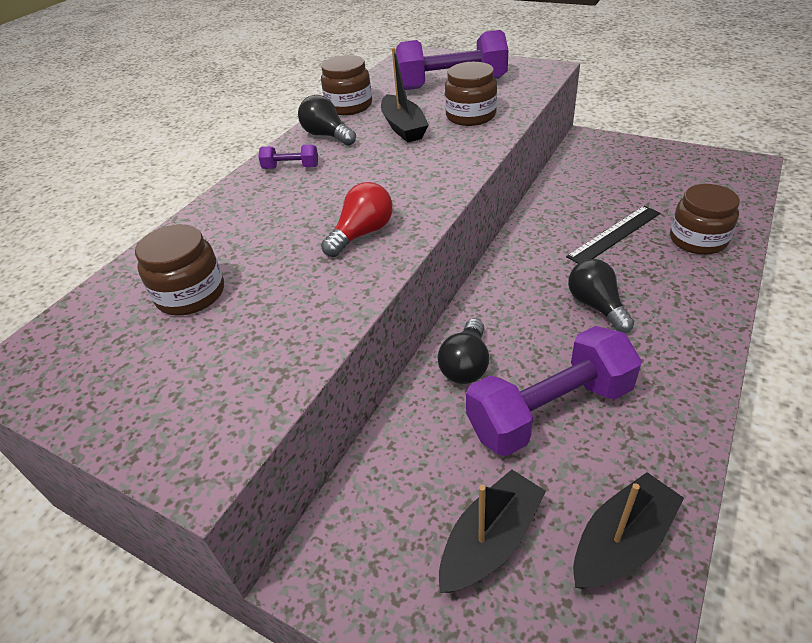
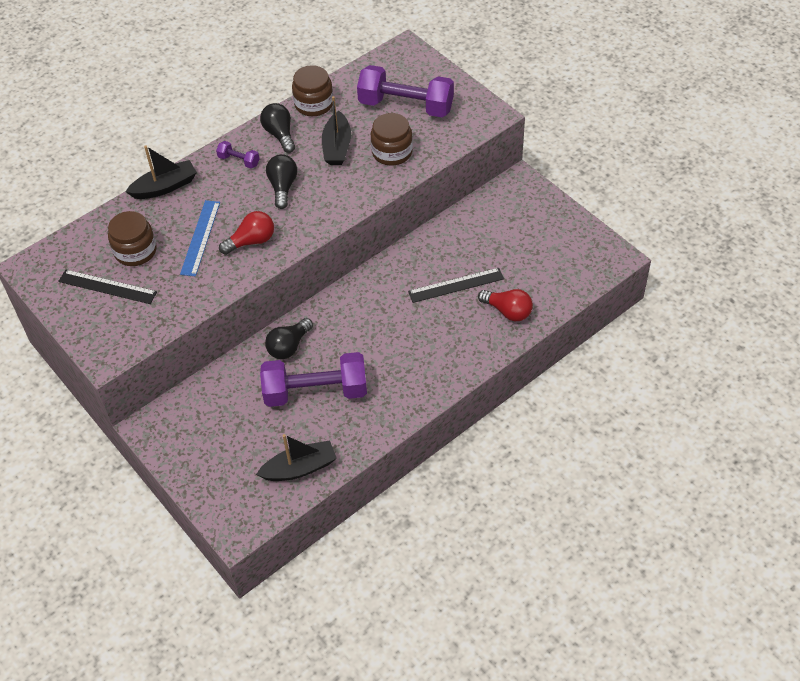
camera: 20 degrees right, 10 degrees up
black boat [439,469,546,593] -> black boat moved to [125,146,197,199]
black light bulb [568,259,634,333] -> black light bulb moved to [266,154,297,209]
brown jar [670,184,740,255] -> red light bulb [478,289,533,321]
none -> black ruler [58,270,157,304]
none -> blue ruler [180,200,220,276]

